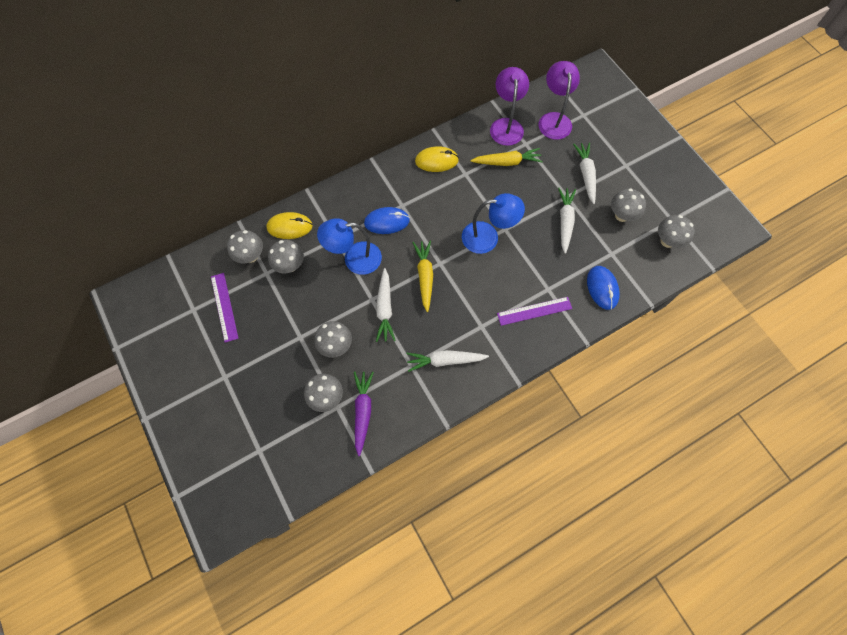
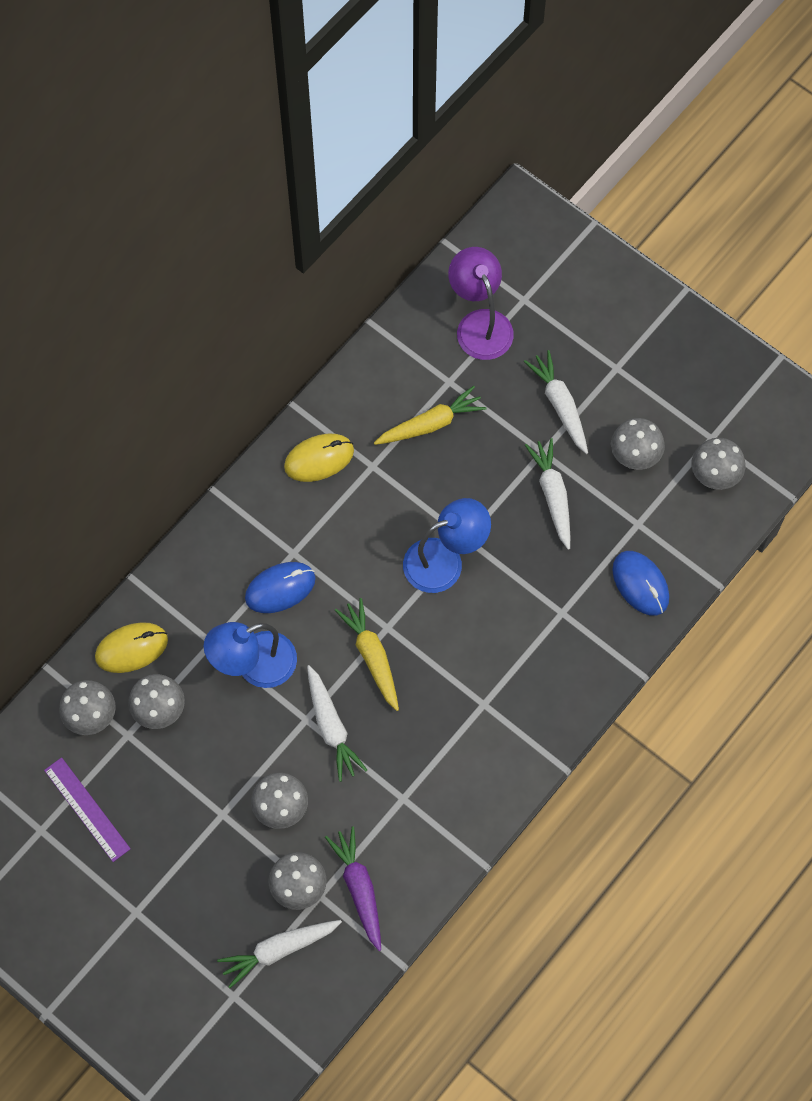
camera: 20 degrees left, 0 degrees up
white carrot [406,350,489,372] -> white carrot moved to [217,920,342,988]
purple lamp [490,67,529,146] -> none
purple ruler [497,297,572,326] -> none

